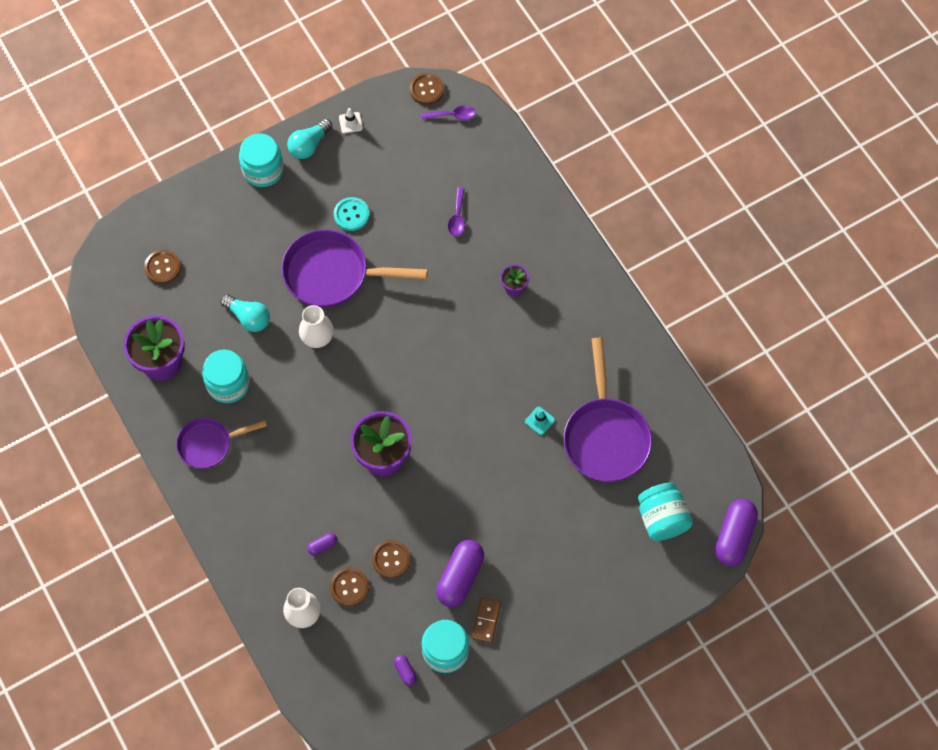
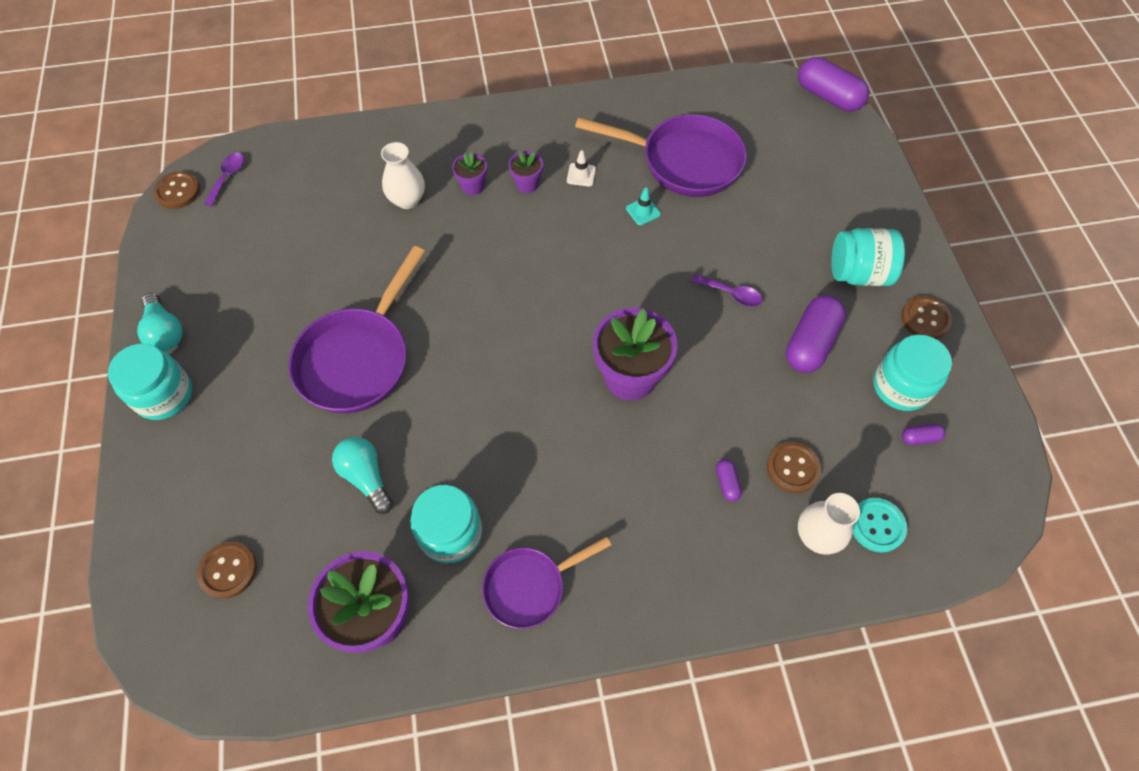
camera: 70 degrees left, 5 degrees down
purple pan [176,418,267,469] -> purple pan turned 60 degrees clockwise [482,536,611,629]
turquoise light bulb [221,294,270,332] -> turquoise light bulb turned 90 degrees counterclockwise [332,437,393,514]
white vase [299,305,334,348] -> white vase moved to [381,142,425,209]
turquoise button [334,197,370,231] -> turquoise button moved to [853,498,907,553]
white traffic cone [339,108,363,134] -> white traffic cone moved to [567,150,596,186]
brown button [372,540,411,578] -> brown button moved to [901,296,952,339]
purple capsule [436,540,484,607] -> purple capsule turned 75 degrees clockwise [786,295,846,373]
purple spoon [448,188,465,236] -> purple spoon moved to [691,274,763,307]
brown domino [472,597,501,643] -> none
turquoise jar [638,483,693,541] -> turquoise jar moved to [831,228,905,286]
none -> purple flower pot [509,151,543,193]

